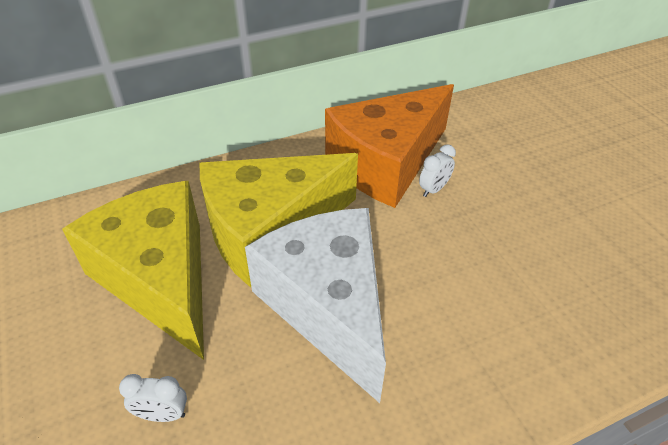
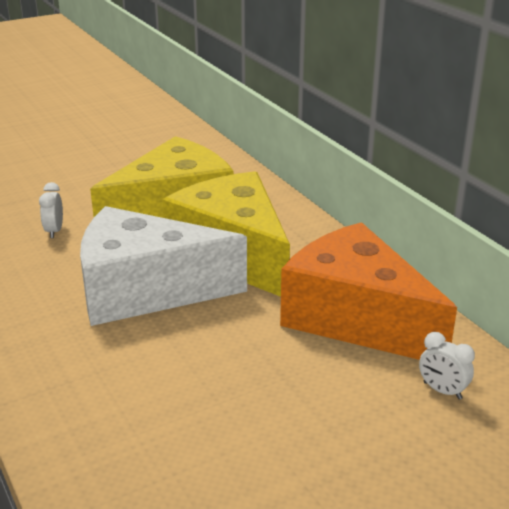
camera: 85 degrees right, 15 degrees down
white cheese [245,208,386,403] -> white cheese turned 150 degrees counterclockwise [80,206,247,326]
white clock [419,144,456,197] -> white clock moved to [419,332,475,400]

